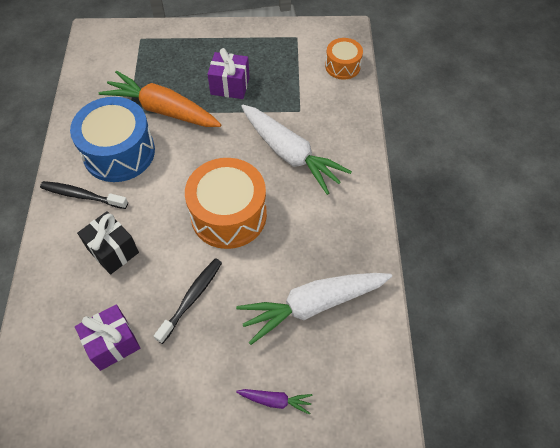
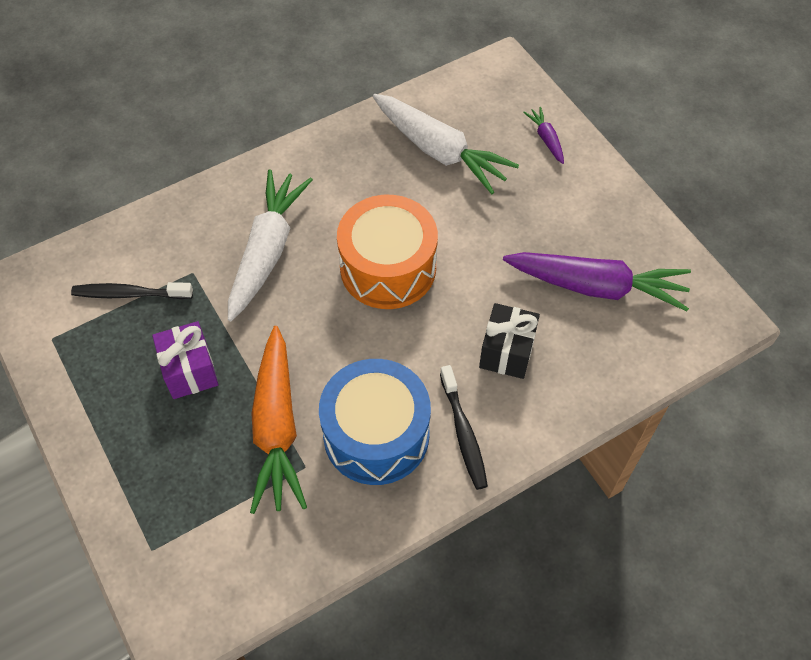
camera: 120 degrees left, 0 degrees up
purple gift [75,304,140,371] -> purple carrot [503,252,691,311]
black toothbrush [154,258,222,344] -> black toothbrush moved to [71,282,193,299]
orange drum [325,38,363,80] -> none

